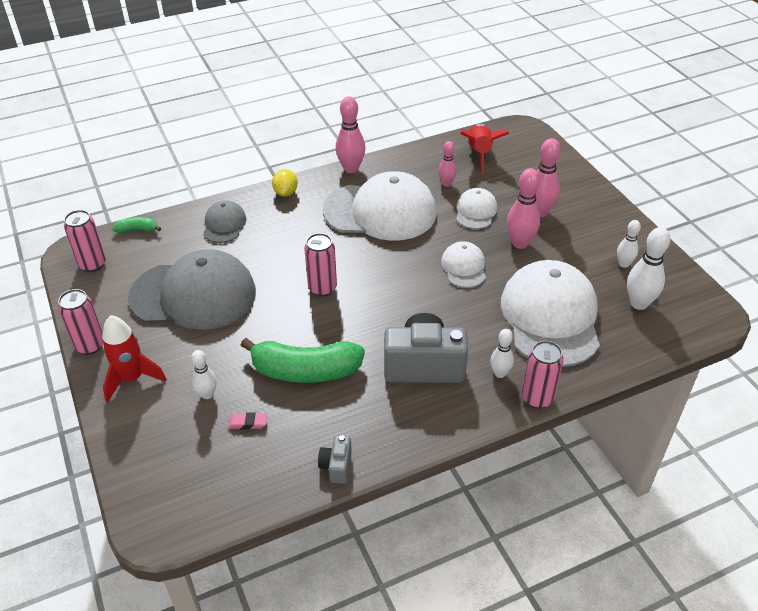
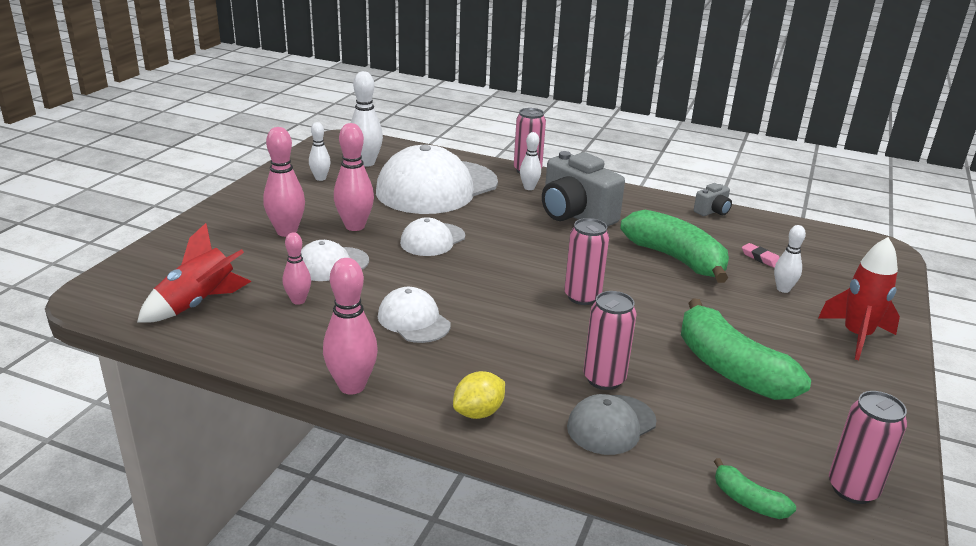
camera: 135 degrees left, 15 degrees down
pink can [58,289,103,355] -> pink can moved to [583,291,637,390]
grey cap [128,249,256,330] -> green banana [681,298,811,400]
white cap [323,171,437,241] -> white cap [378,287,451,343], size x0.48

